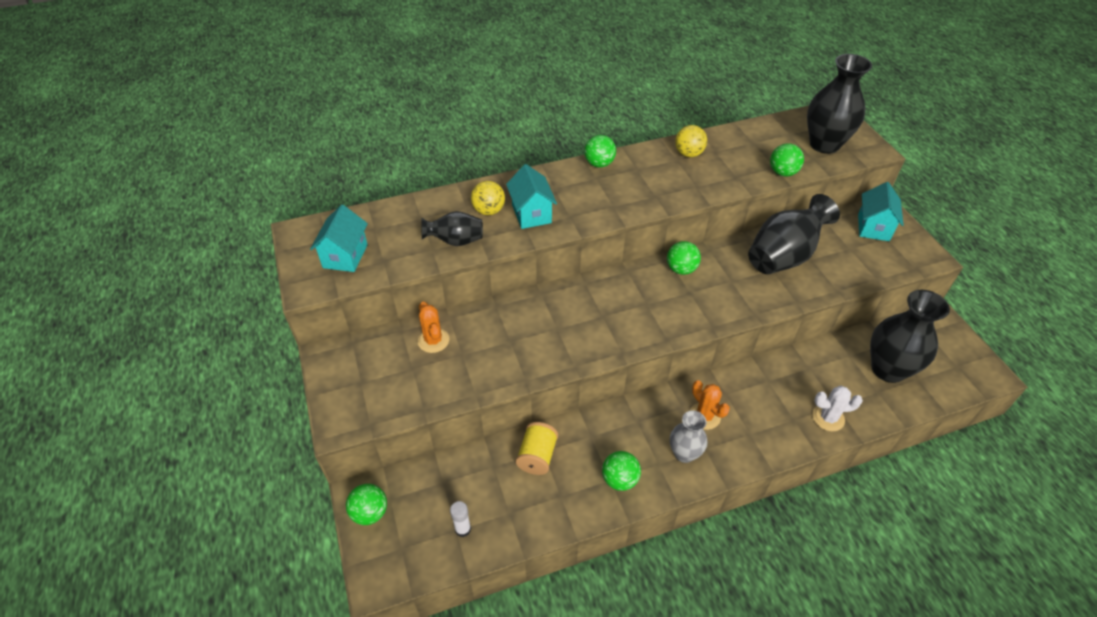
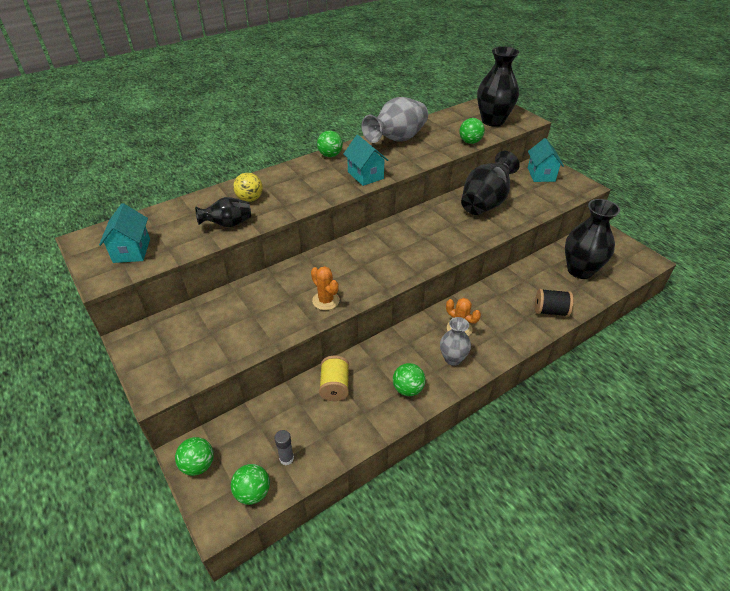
camera: 15 degrees left, 5 degrees down
orange cactus [417,302,449,353] -> orange cactus moved to [311,266,340,310]
white glue stick [450,501,471,537] -> grey glue stick [275,430,294,465]
turquoise house [506,164,557,229] -> turquoise house moved to [343,135,389,186]
green ball [667,241,701,275] -> green ball moved to [231,464,270,505]
yellow ball [675,125,707,157] -> grey vase [362,97,428,143]
white cactus [812,386,863,431] -> black spool [535,289,573,317]

